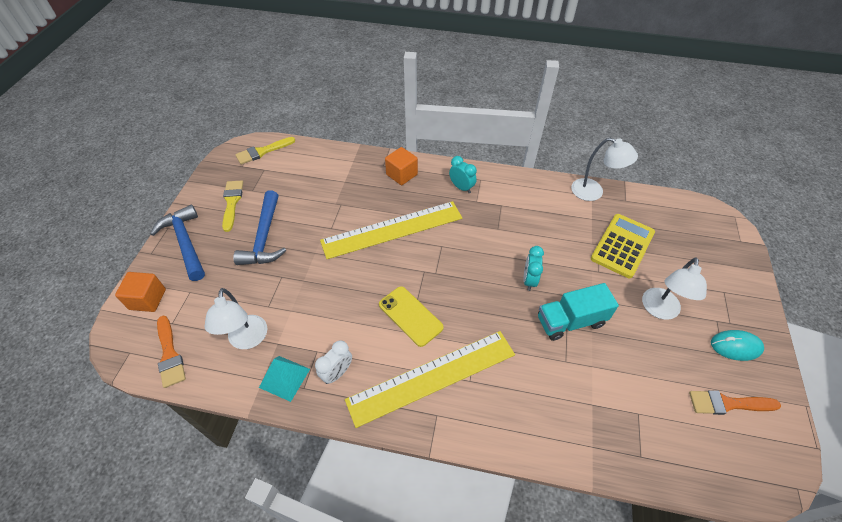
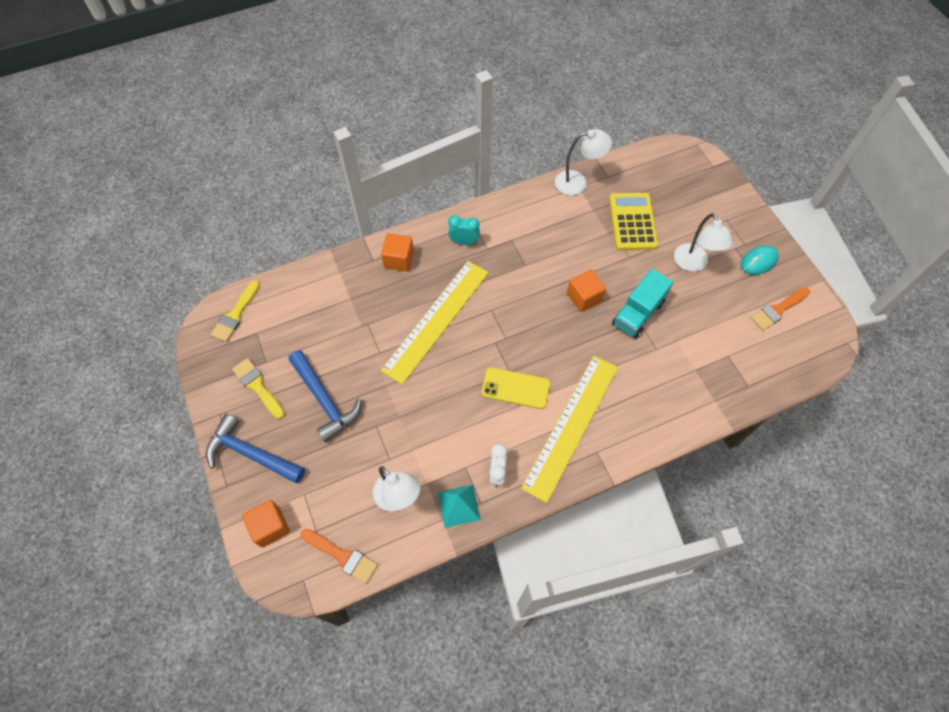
camera: 35 degrees left, 10 degrees up
turquoise clock [523,246,544,291] -> orange cube [567,269,606,312]

